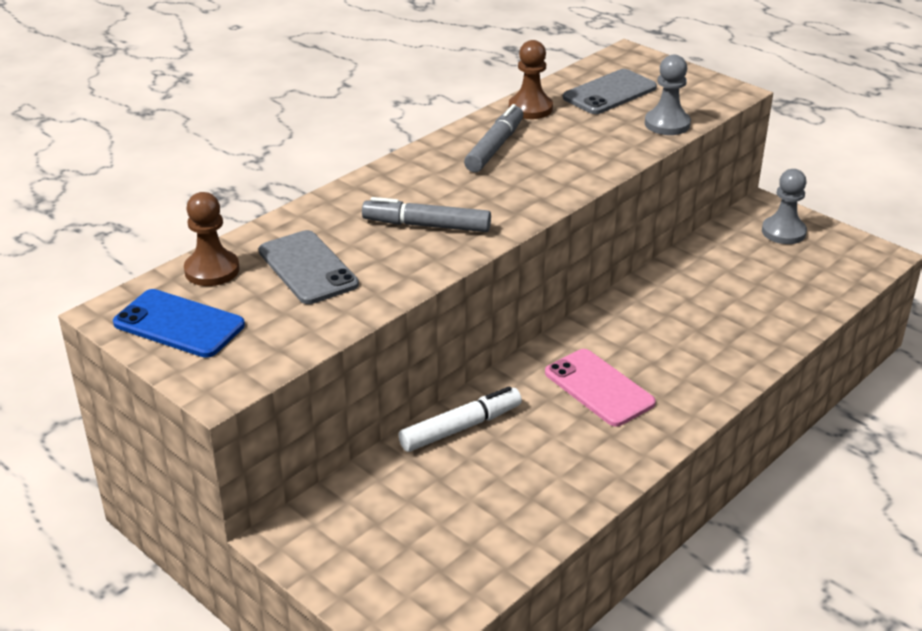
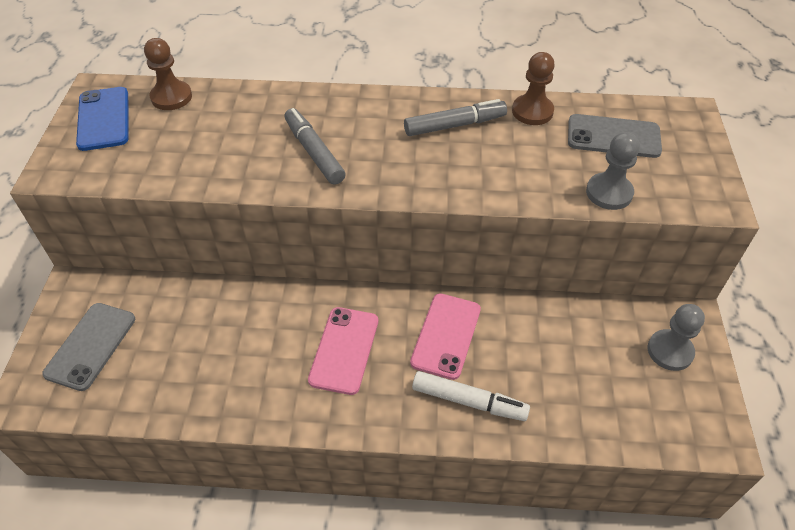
camera: 50 degrees right, 15 degrees up
grey phone [259,230,359,304] -> grey phone moved to [42,303,135,391]
white marker [398,386,522,452] -> white marker moved to [412,371,530,421]
none -> pink phone [410,293,481,380]

